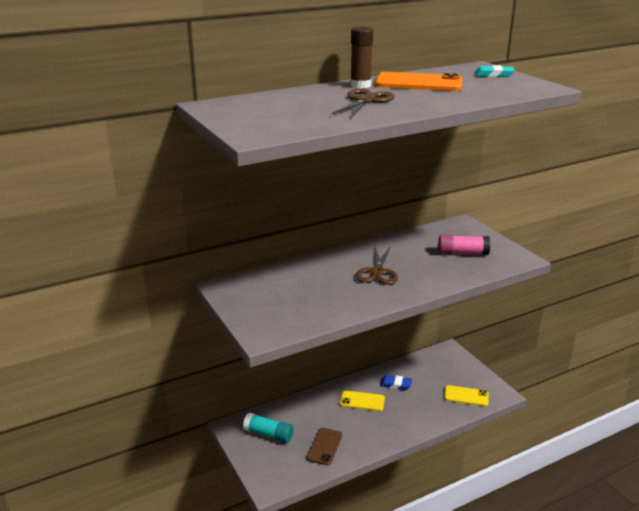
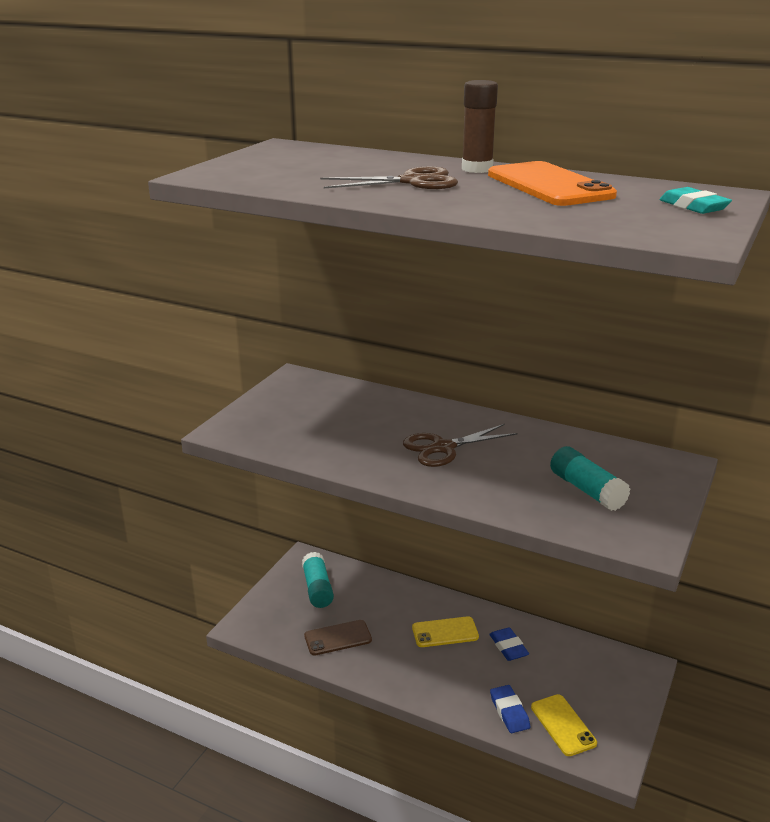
camera: 55 degrees right, 0 degrees up
yellow phone [340,391,385,411] -> yellow phone turned 75 degrees counterclockwise [412,616,479,647]
pink glue stick [438,235,490,255] -> turquoise glue stick [550,446,630,511]
none -> blue eraser [490,685,530,733]

